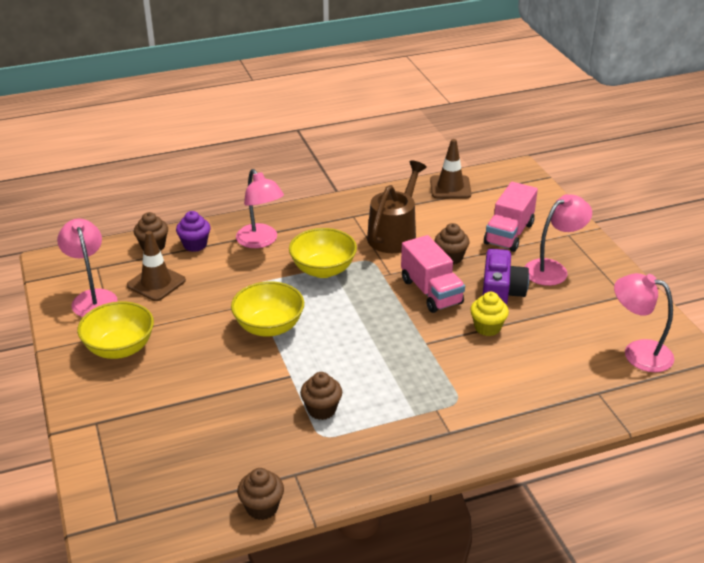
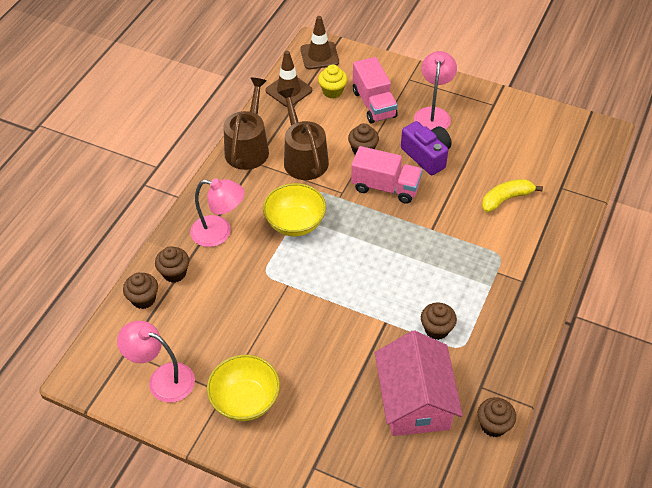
camera: 45 degrees left, 15 degrees up
brown traffic cone [127,231,186,301] -> brown traffic cone moved to [300,16,339,69]
purple cupcake [176,211,211,252] -> brown cupcake [155,246,189,283]
yellow bowl [231,281,304,337] -> none
yellow cupcake [470,292,509,336] -> yellow cupcake moved to [318,65,347,99]
pink lamp [614,273,674,372] -> none
none -> brown watering can [223,77,269,170]
none -> pink house [375,330,463,436]
none -> yellow banana [482,179,543,212]

